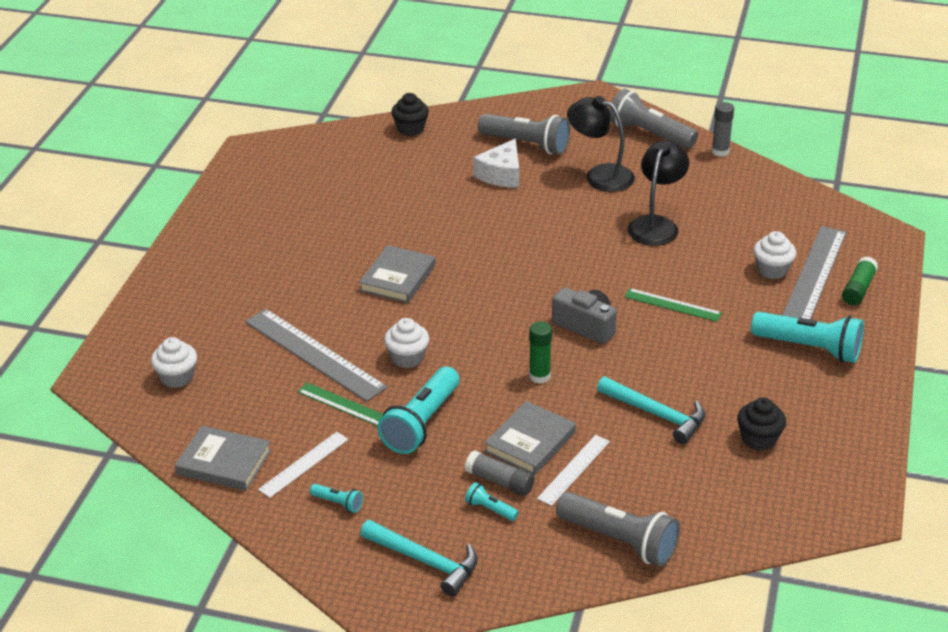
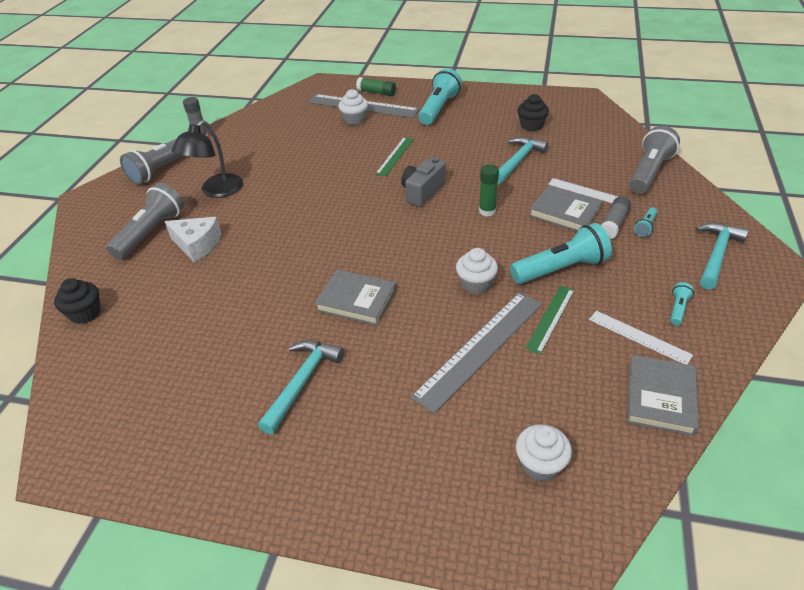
camera: 90 degrees left, 5 degrees up
turquoise flashlight [377,366,459,454] -> turquoise flashlight turned 45 degrees counterclockwise [510,223,612,284]
black lamp [628,140,689,246] -> none
none -> turquoise hammer [258,340,344,434]

